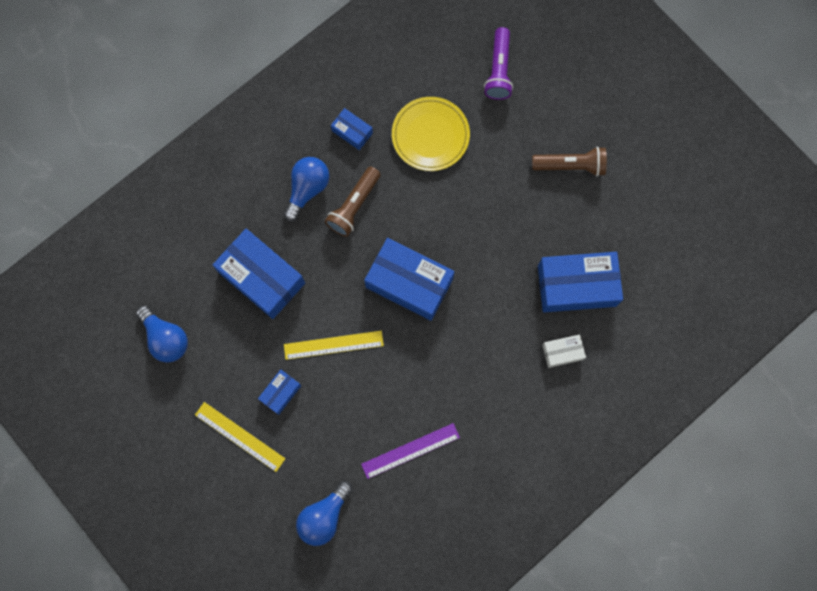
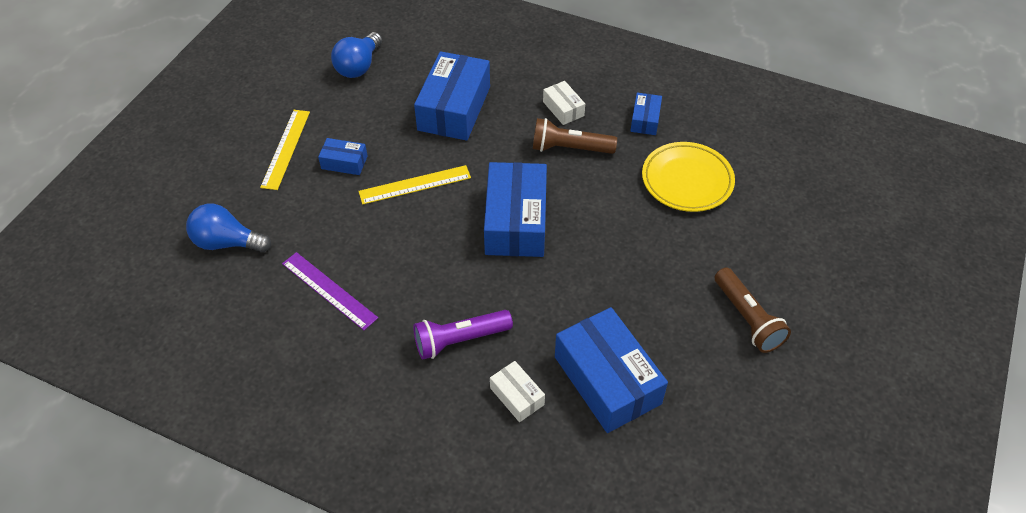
camera: 65 degrees right, 25 degrees down
blue light bulb [284,157,329,222] -> white box [543,81,585,125]
yellow ruler [284,331,384,360] -> yellow ruler turned 75 degrees counterclockwise [358,165,471,205]
purple flashlight [484,27,513,100] -> purple flashlight moved to [413,310,513,360]

